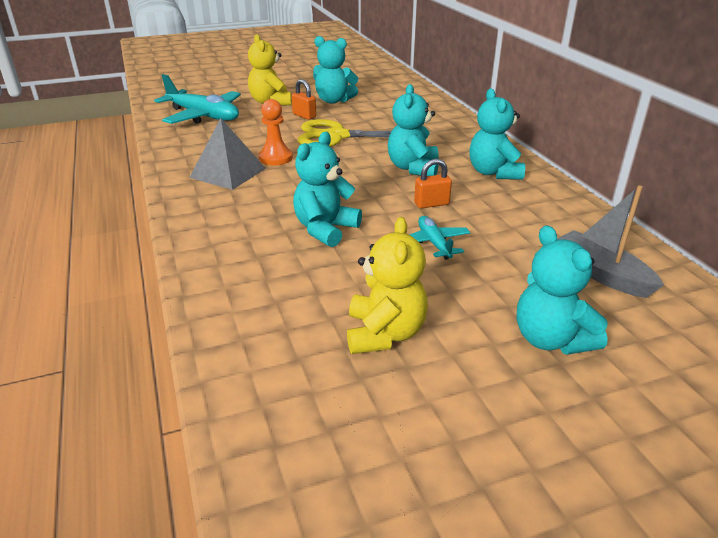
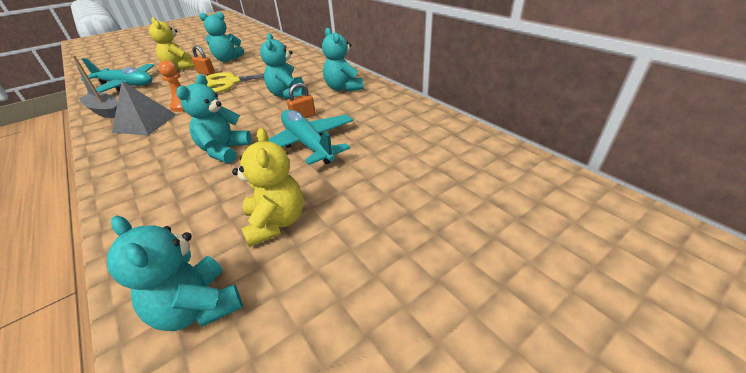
camera: 15 degrees left, 5 degrees up
turquoise plane [409,216,471,260] -> turquoise plane [268,110,354,165], size x1.91
turquoise teddy bear [517,225,608,355] -> turquoise teddy bear moved to [107,216,243,331]
grey boat [557,185,664,298] -> grey boat moved to [72,55,118,118]

